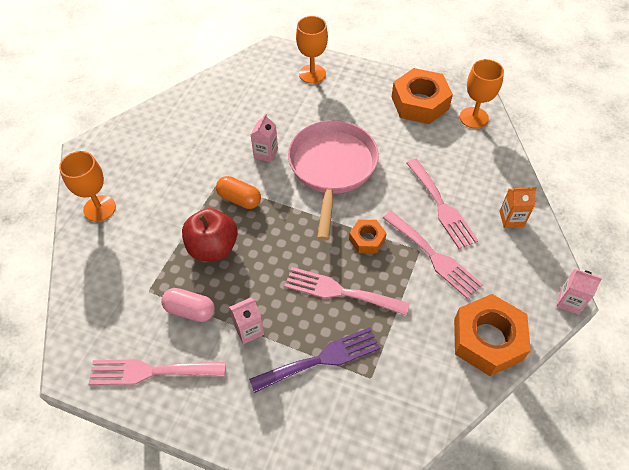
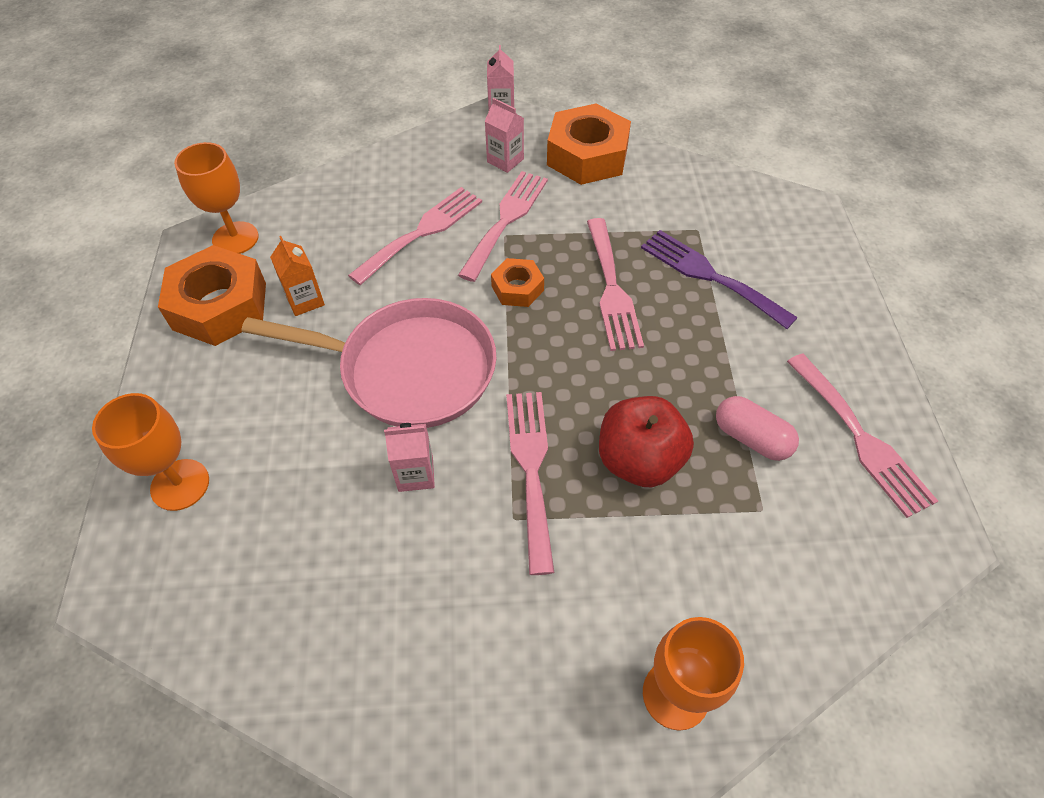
camera: 115 degrees left, 0 degrees up
pink capsule [161,288,215,322] -> pink capsule turned 45 degrees counterclockwise [716,396,799,461]
orange capsule [216,176,261,209] -> pink fork [506,392,554,575]
pink carton [229,297,264,344] -> pink carton moved to [485,98,524,173]
pink pan [288,120,379,241] -> pink pan turned 150 degrees counterclockwise [242,298,497,428]
orange carton [499,187,537,228] -> orange carton moved to [270,236,325,316]

